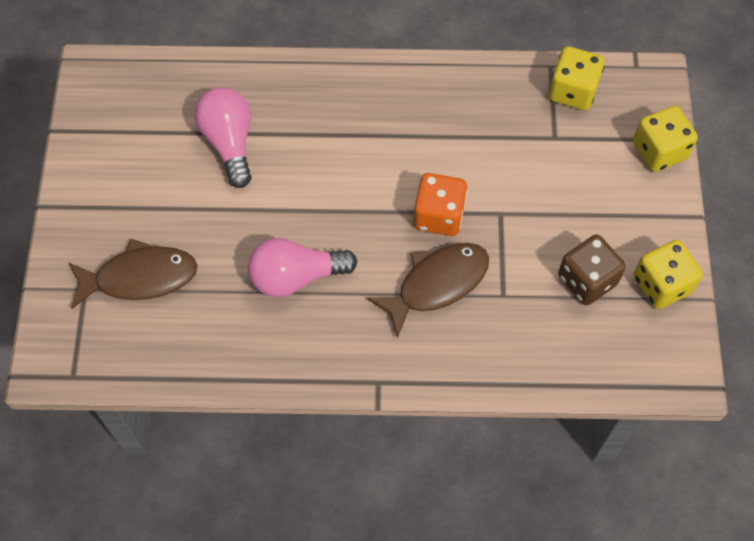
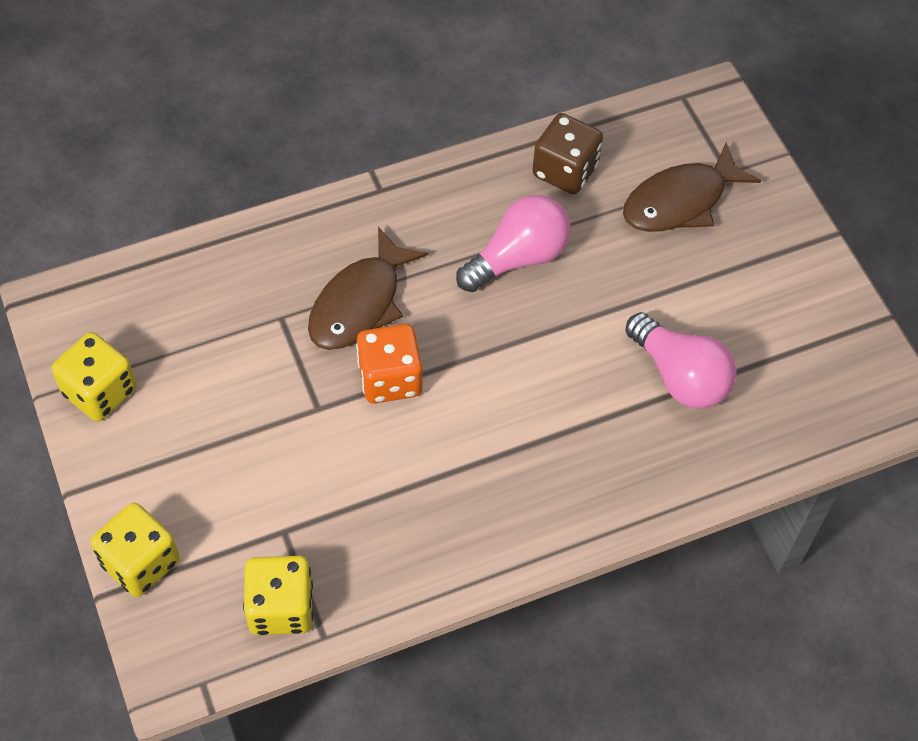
camera: 155 degrees right, 5 degrees down
brown dice [558,234,626,305] -> brown dice moved to [532,113,603,194]

